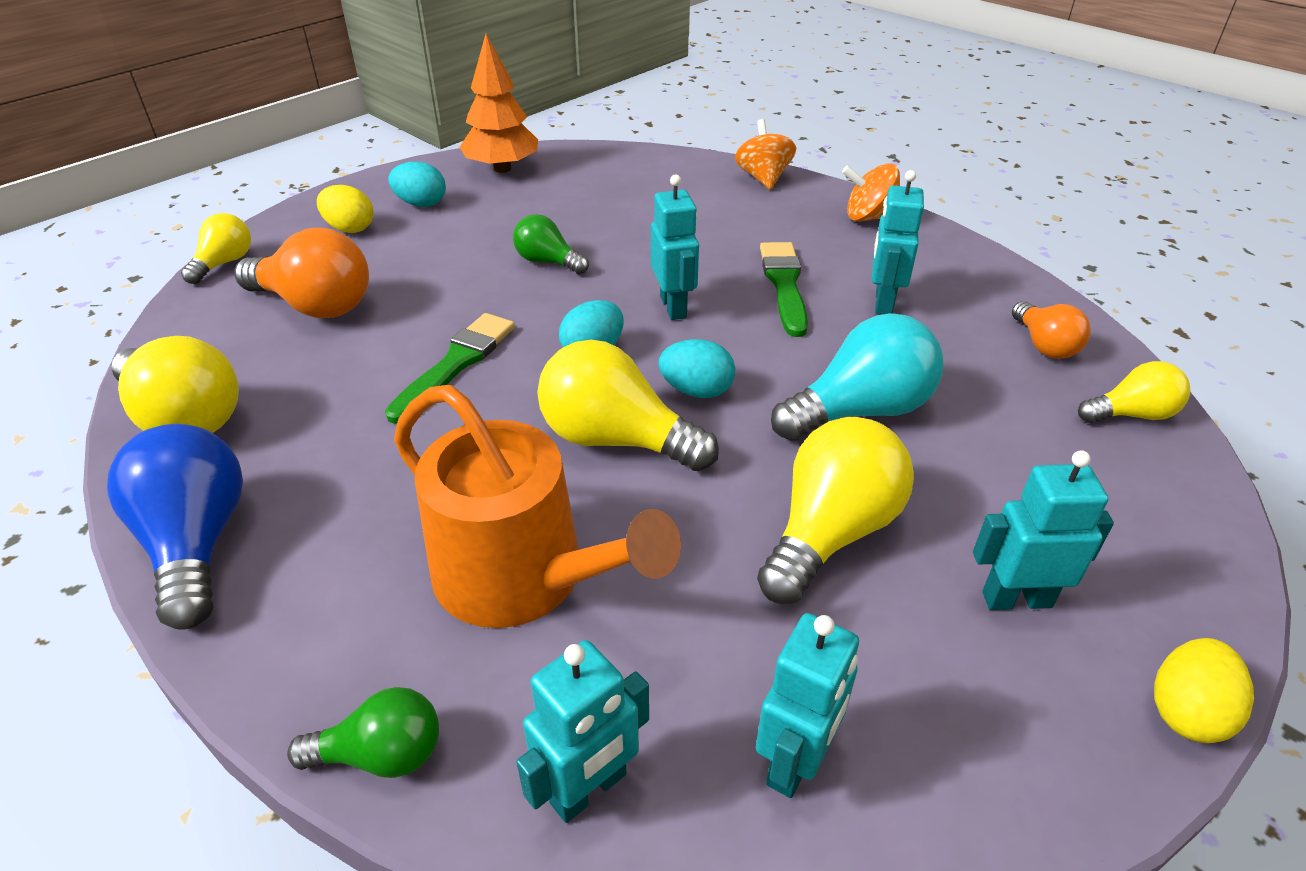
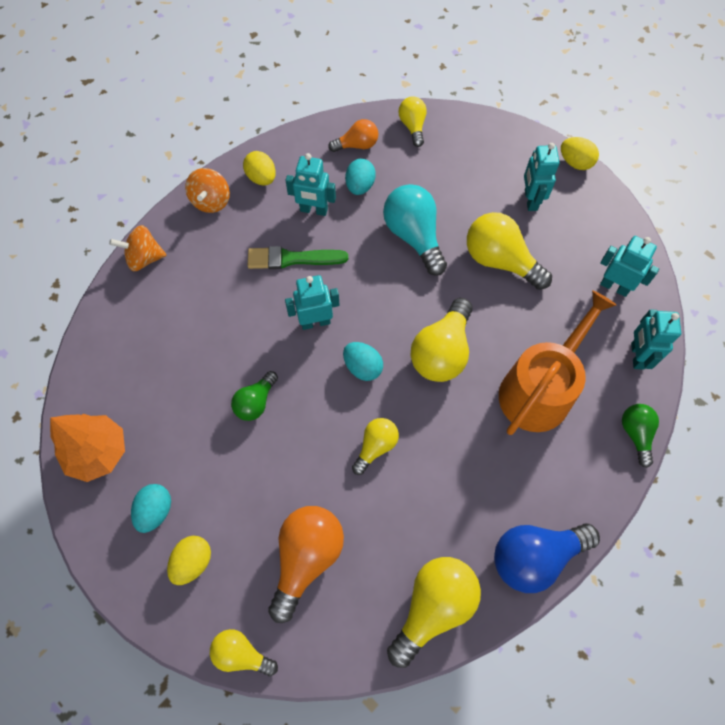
camera: 90 degrees left, 25 degrees up
green brush [385,313,515,424] -> yellow light bulb [352,418,399,475]
turquoise robot [516,640,649,823] -> turquoise robot turned 135 degrees counterclockwise [631,309,681,370]
turquoise egg [659,339,735,398] -> turquoise egg moved to [345,159,376,195]
none -> yellow egg [243,151,276,186]

